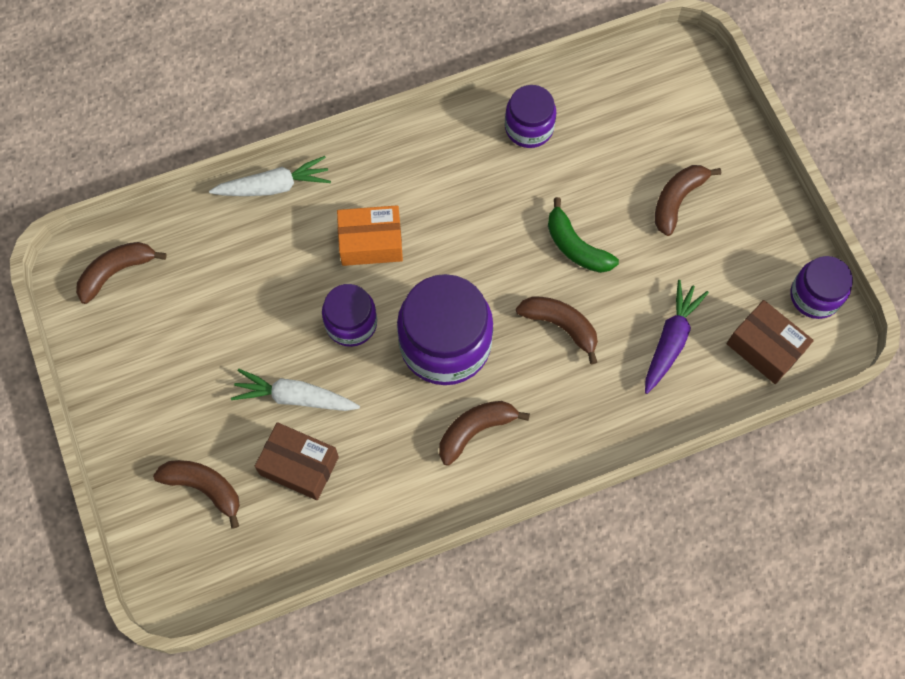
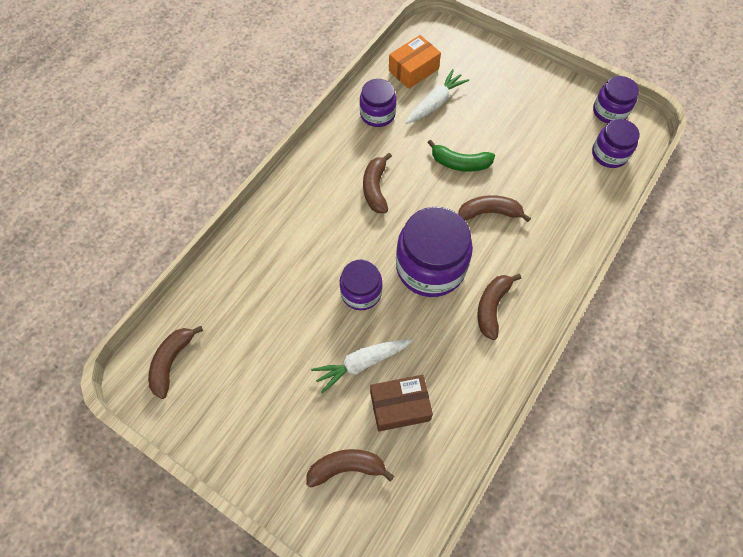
camera: 35 degrees left, 5 degrees down
white carrot [209,156,331,196] -> white carrot moved to [406,69,469,124]
orange box [337,205,403,266] -> orange box moved to [389,35,441,89]
purple carrot [645,280,709,394] -> none
brown banana [655,165,721,236] -> brown banana moved to [363,153,392,213]
brown box [727,300,814,384] -> purple jar [592,119,640,168]

